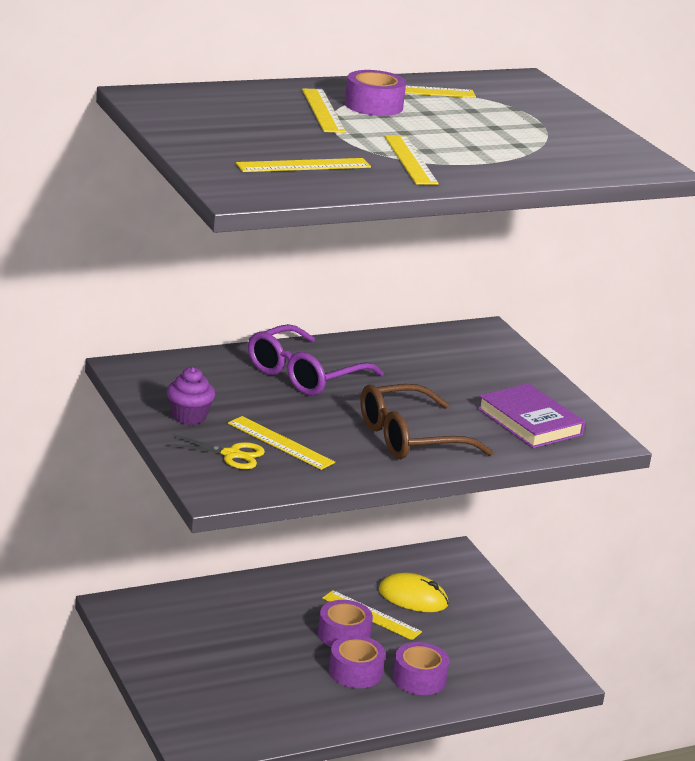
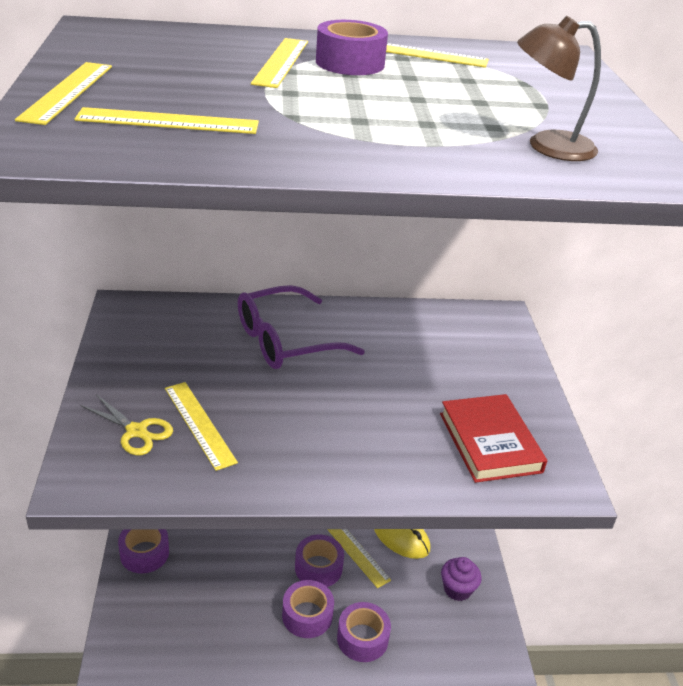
camera: 20 degrees right, 10 degrees up
purple cupcake [167,367,215,425] -> purple cupcake moved to [441,557,482,601]
brown glasses [360,384,493,459] -> none
yellow ruler [384,135,439,185] -> yellow ruler moved to [15,62,112,125]
purple book [477,383,585,448] -> red book [440,394,547,483]
none -> purple tape [118,529,169,573]
none -> brown lamp [517,16,601,161]

